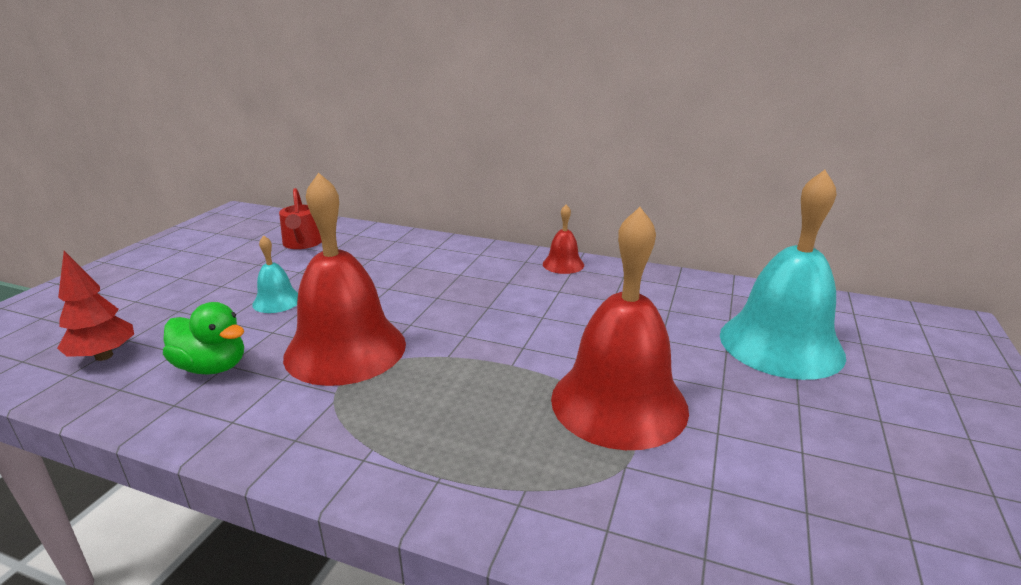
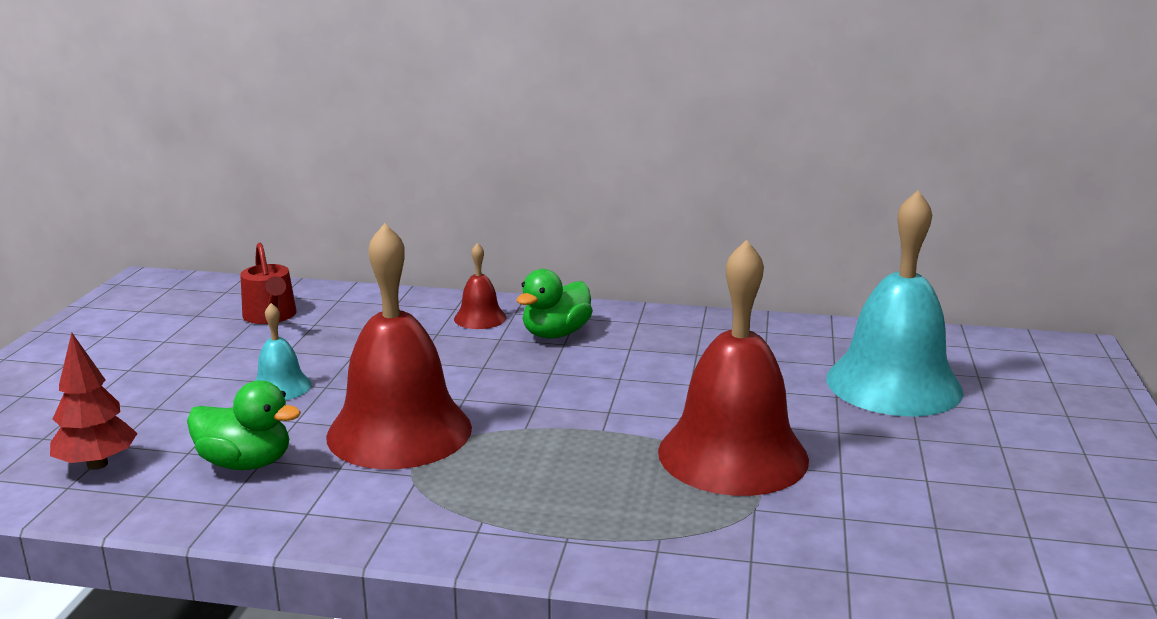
camera: 10 degrees left, 5 degrees down
red bell [543,205,584,274] -> red bell moved to [454,243,506,329]
none -> green duck [517,269,593,339]

